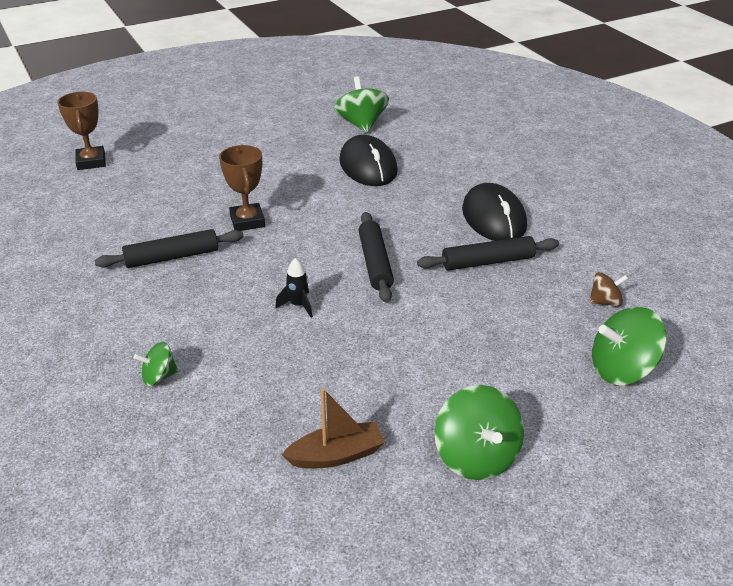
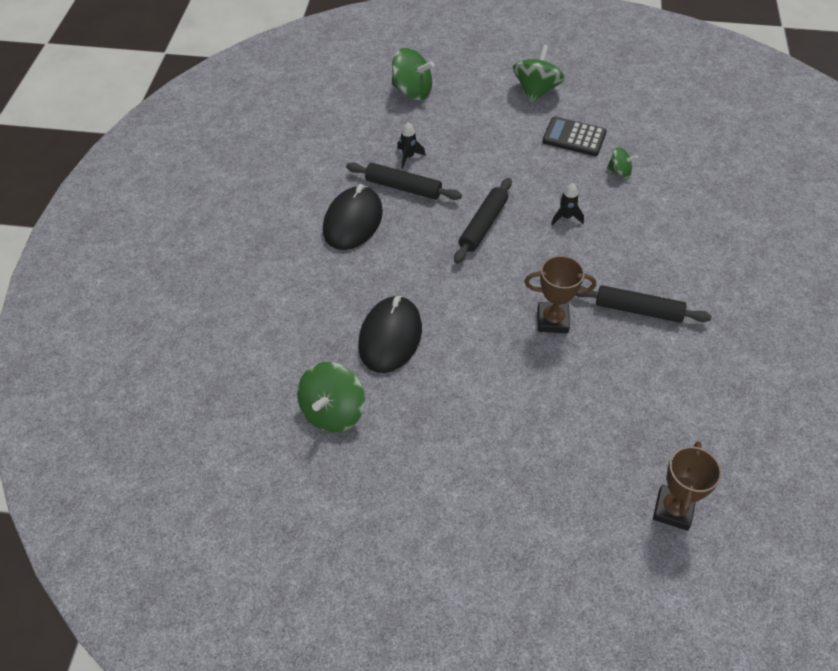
camera: 145 degrees left, 15 degrees up
green spinning top [134,342,178,386] -> green spinning top moved to [607,147,638,178]
brown trophy [219,145,265,231] -> brown trophy turned 75 degrees clockwise [524,256,596,333]
brown boat [282,388,385,468] -> none
brown spinning top [589,272,628,307] -> none
none -> black rocket [397,122,426,168]
none -> black calculator [542,117,607,156]

